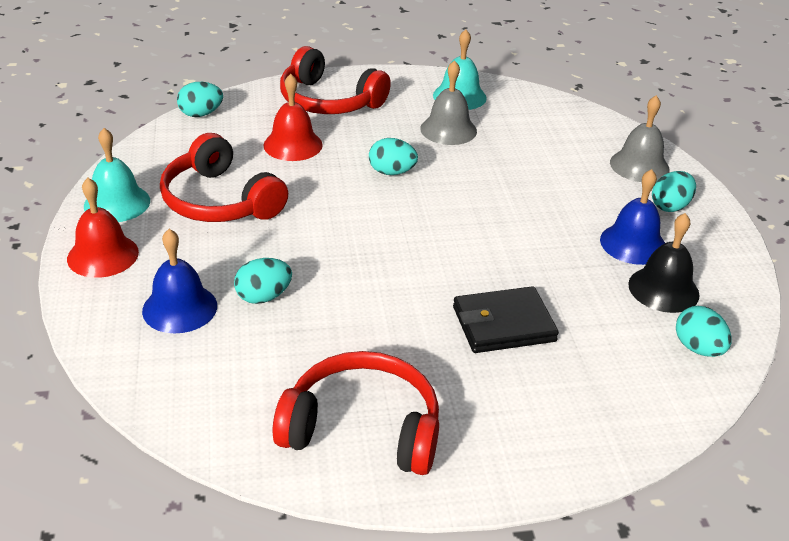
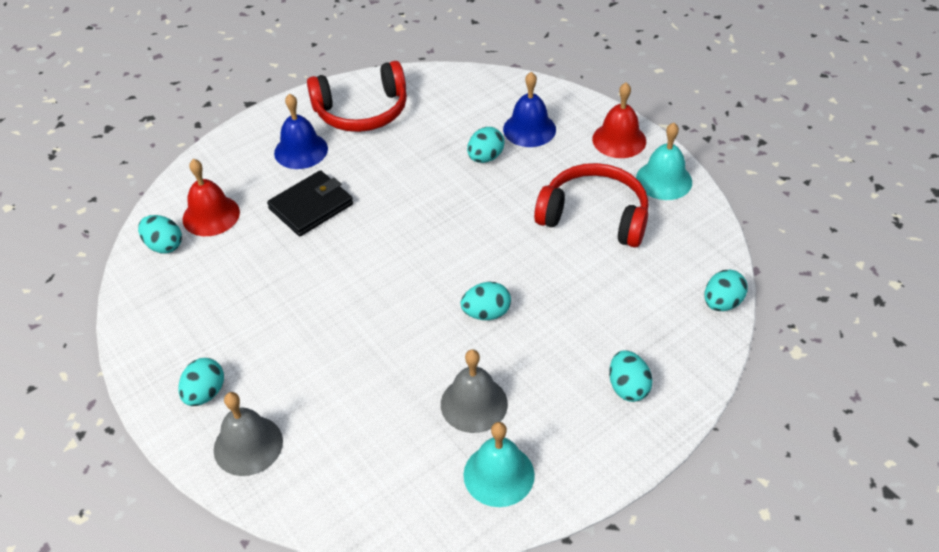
camera: 155 degrees right, 10 degrees up
red bell [263,74,323,161] -> red bell moved to [183,159,240,236]
red headphones [280,46,391,114] -> turquoise egg [609,350,653,402]
blue bell [600,169,665,265] -> blue bell moved to [274,94,328,169]
black bell [628,213,700,313] -> none

